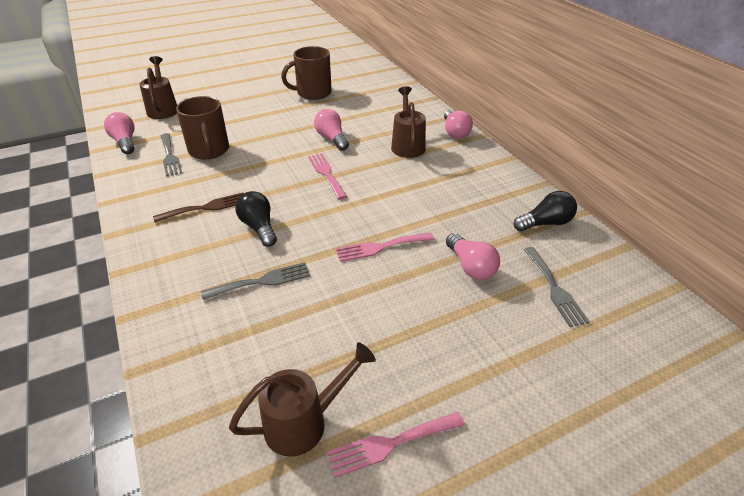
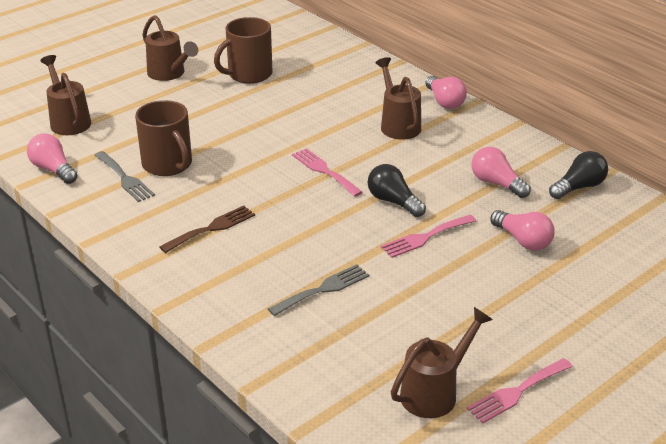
camera: 15 degrees left, 5 degrees down
black light bulb [236,191,277,247] -> black light bulb moved to [368,164,426,217]
pink light bulb [314,109,349,151] -> pink light bulb moved to [472,147,531,198]
grey fork [523,247,590,327] -> none
none -> brown watering can [142,15,198,81]

